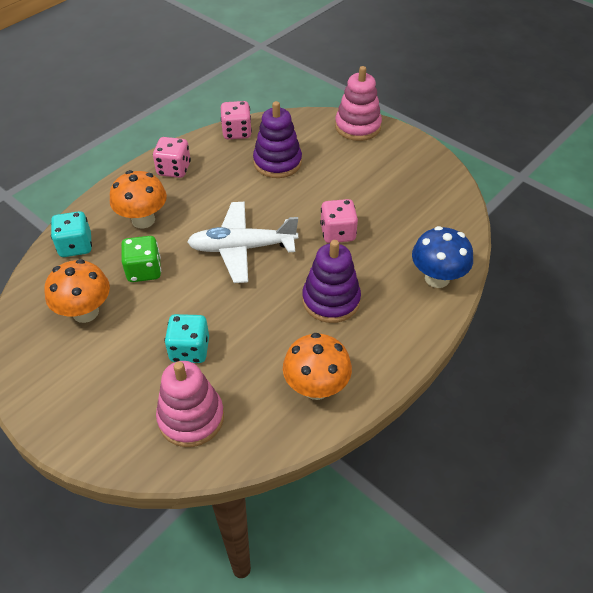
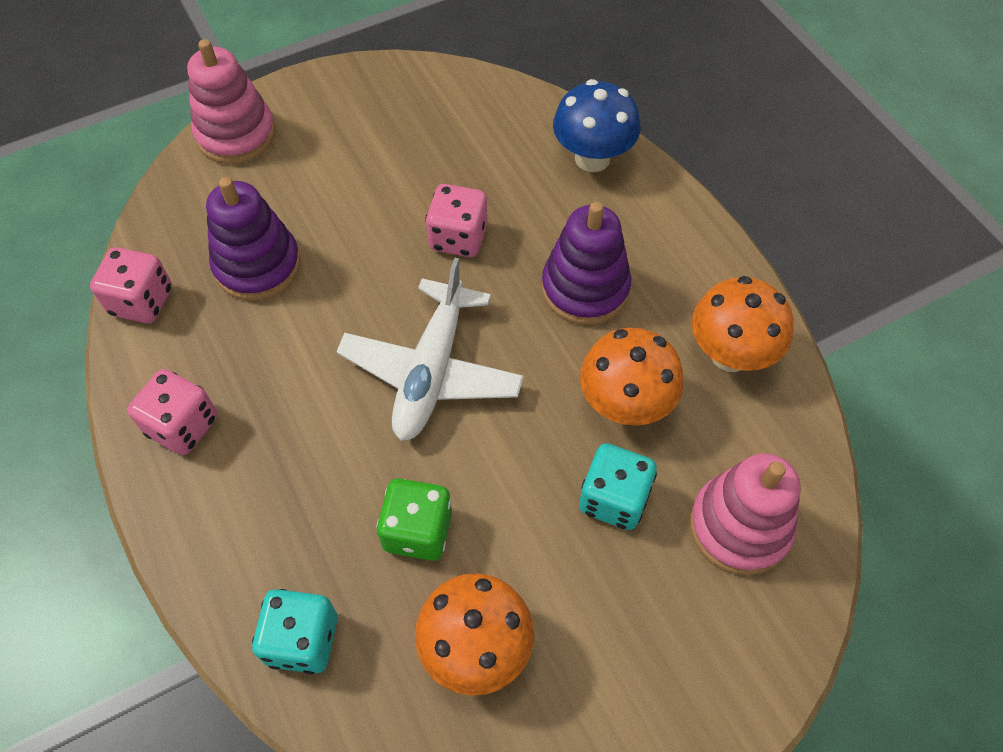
camera: 70 degrees left, 10 degrees up
orange mushroom [110,170,167,229] -> orange mushroom moved to [580,328,683,426]

